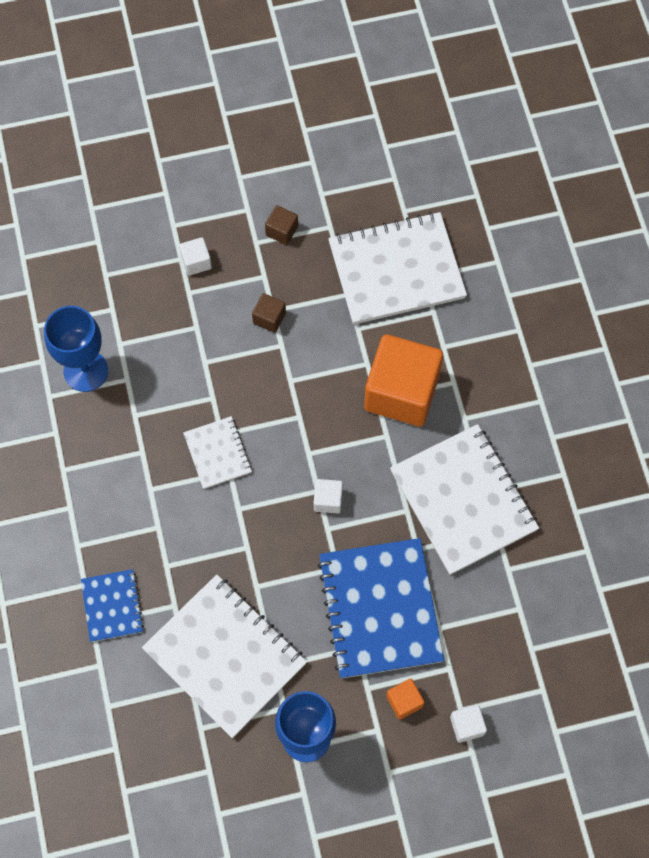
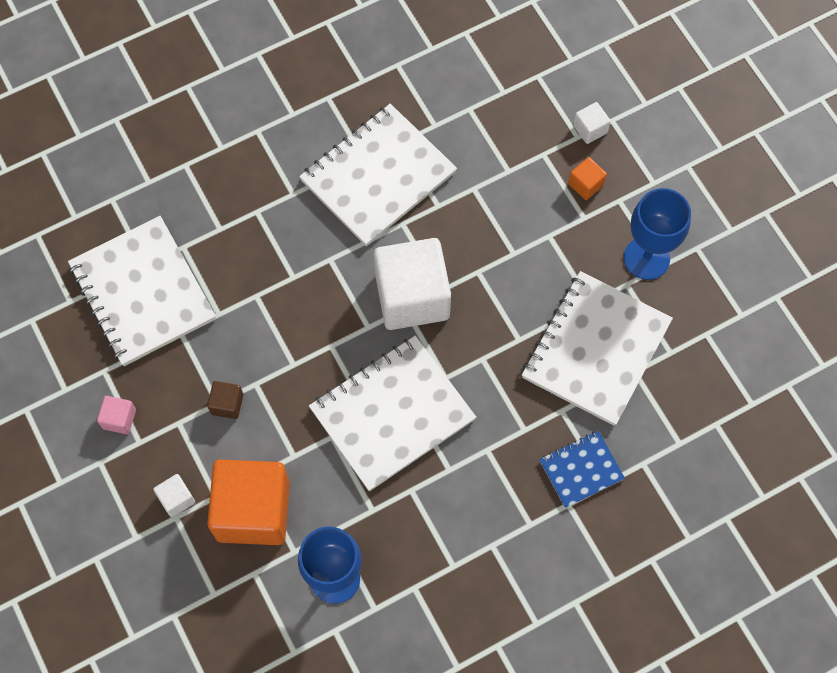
camera: 105 degrees left, 0 degrees up
white notebook [183,416,252,489] -> white notebook [309,336,476,491], size x1.95
brown cube [265,205,298,245] -> pink cube [97,396,136,434]
white cube [314,479,343,513] -> white cube [374,238,451,330], size x2.38
blue notebook [317,538,444,679] -> none
orange cube [364,334,443,426] -> orange cube moved to [207,460,290,545]

